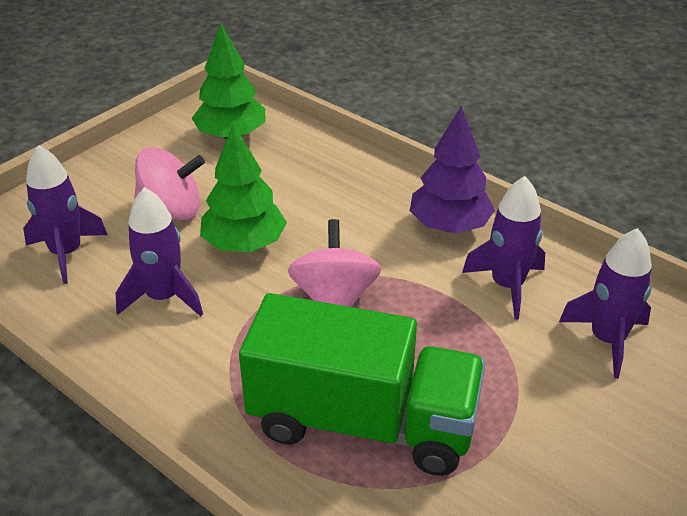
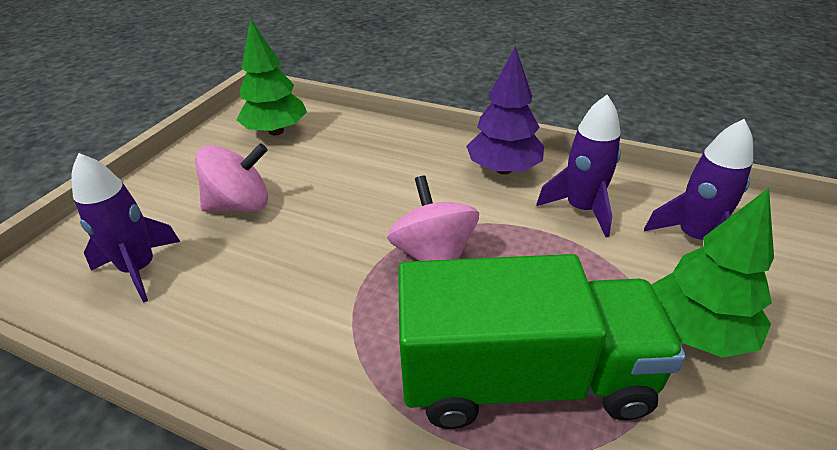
camera: 15 degrees left, 0 degrees up
purple rocket [116,187,203,316] -> none
green tree [200,123,287,252] -> green tree moved to [651,188,774,358]

